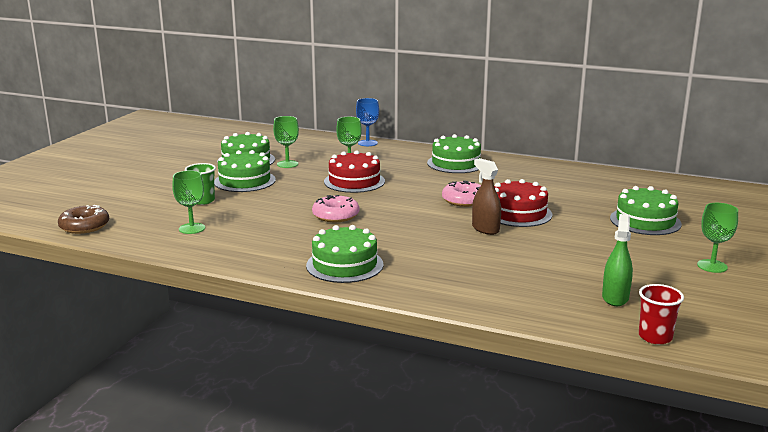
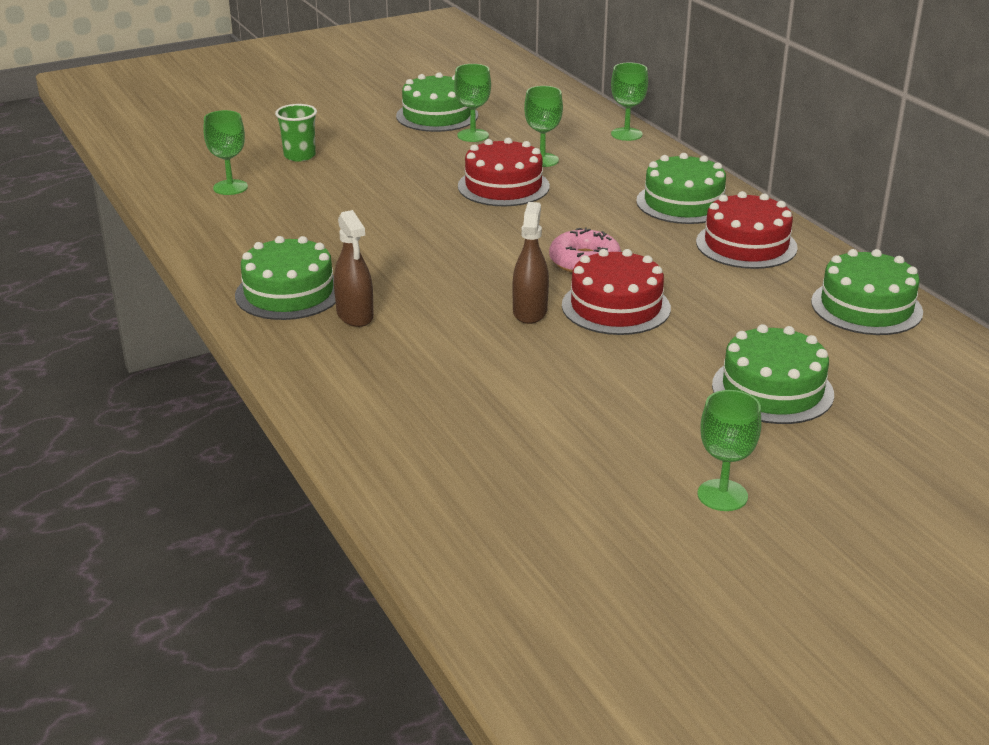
camera: 40 degrees right, 10 degrees up
brown donut [58,205,109,234] -> none
green cake [214,150,276,192] -> green cake moved to [811,249,923,335]
pink donut [312,195,360,222] -> none
blue goblet [356,98,379,146] -> green goblet [611,63,648,141]
green spray bottle [602,214,633,306] -> none
red cup [639,284,684,344] -> none
none -> brown spray bottle [334,210,374,327]
none -> red cake [696,191,798,269]

